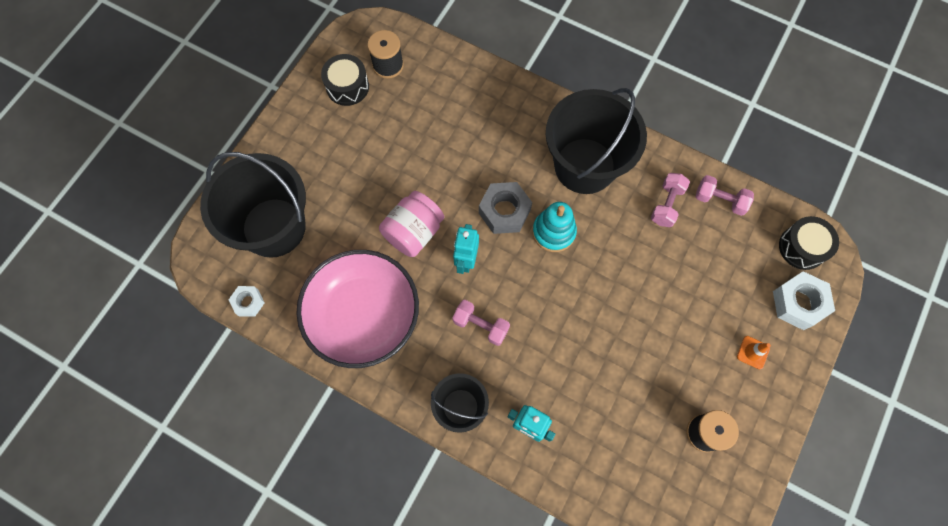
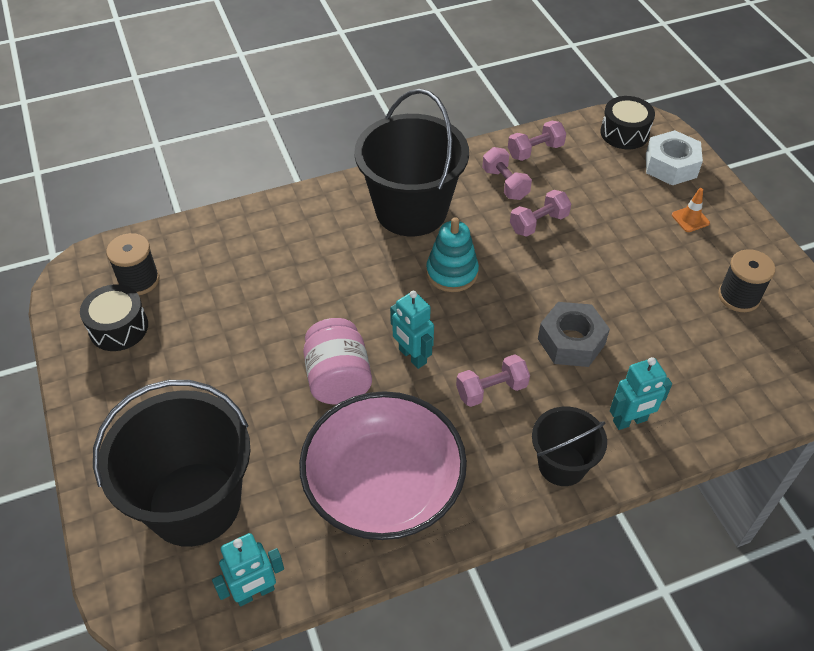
camera: 50 degrees left, 20 degrees down
white nut [229,286,265,317] -> turquoise robot [212,533,284,607]
grey nut [479,182,532,234] -> grey nut moved to [538,302,610,367]
none -> pink dumbbell [510,190,571,237]

